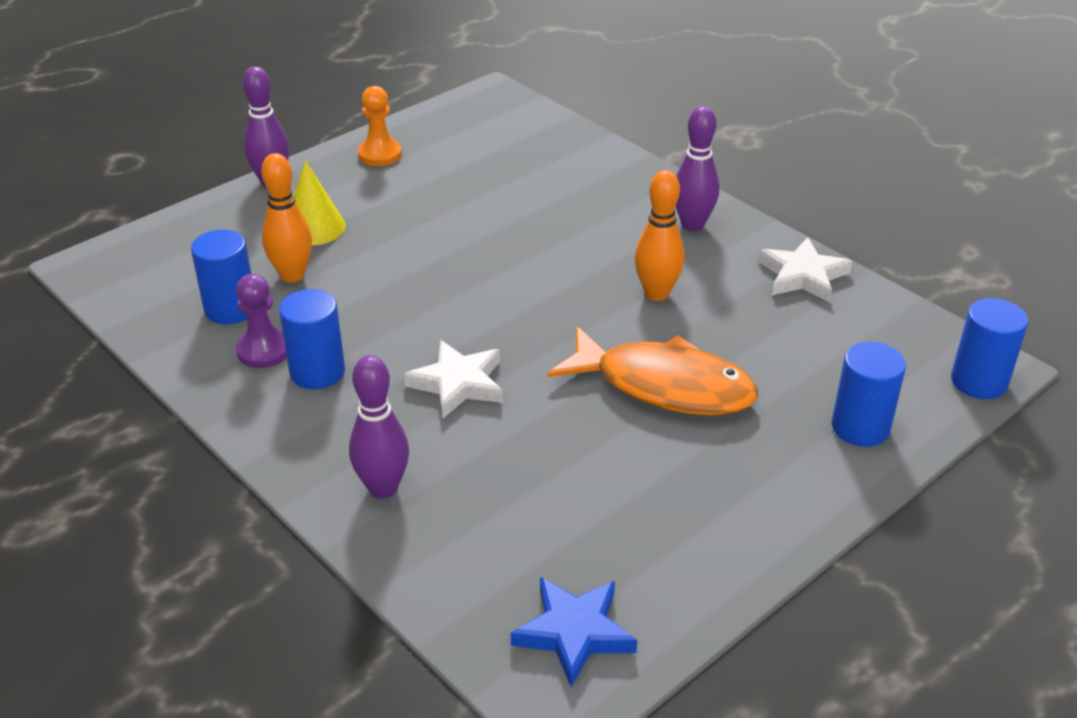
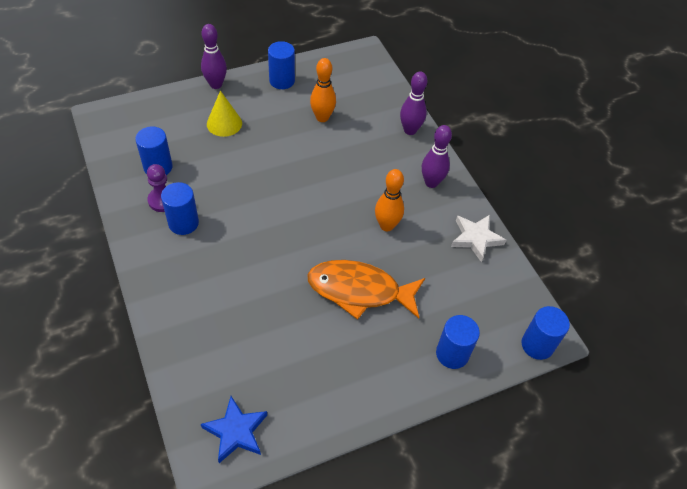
camera: 15 degrees right, 15 degrees up
orange bowling pin [261,153,312,283] -> orange bowling pin moved to [310,58,336,122]
purple bowling pin [349,355,409,499] -> purple bowling pin moved to [400,71,427,135]
orange pawn [358,86,402,166] -> blue cylinder [268,41,295,89]
white star [404,340,503,418] -> none
orange fish [548,326,758,415] -> orange fish turned 150 degrees clockwise [307,260,425,320]

